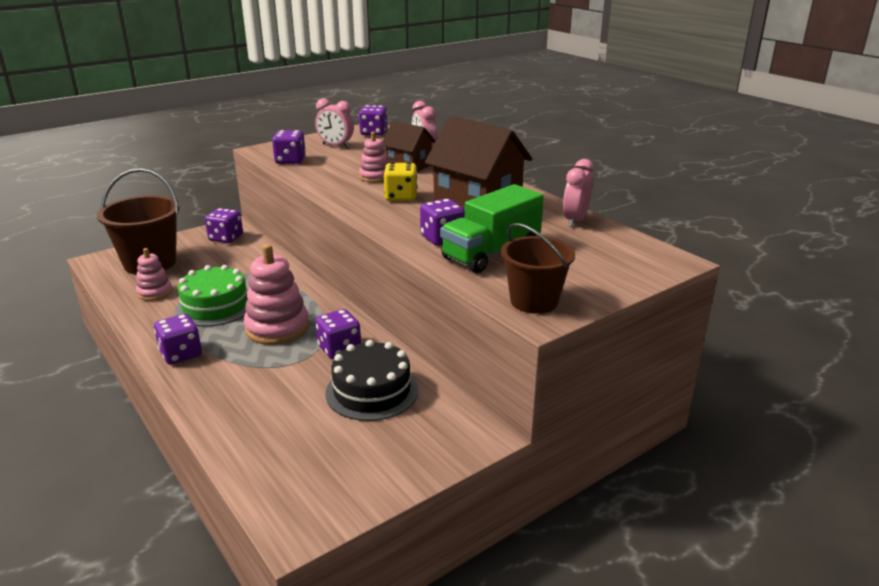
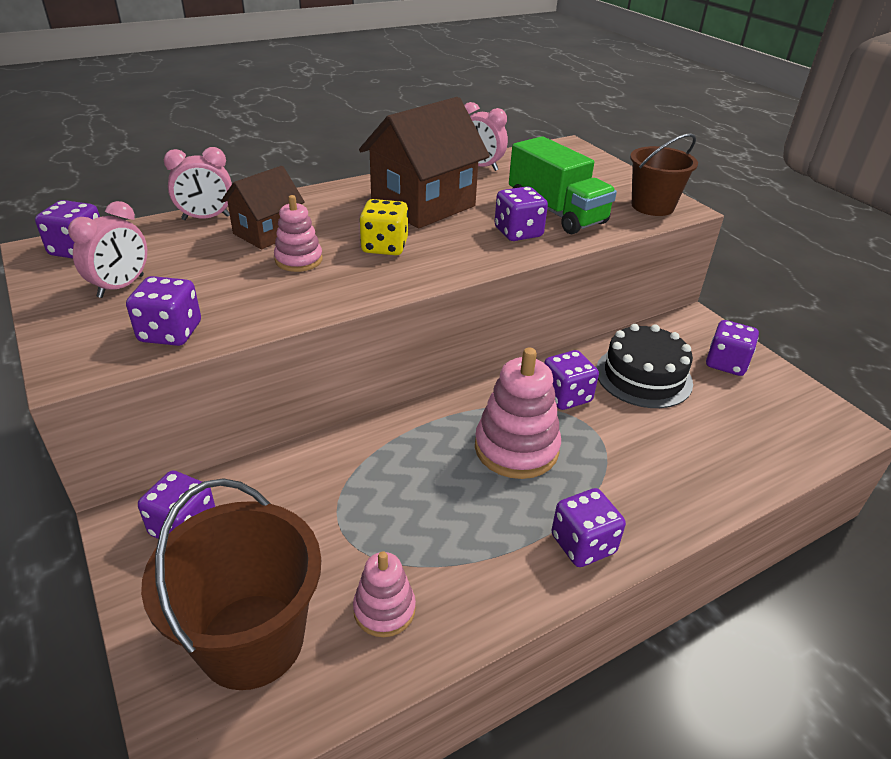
camera: 85 degrees left, 10 degrees up
green cake [175,265,248,327] -> none
none -> purple dice [706,320,759,376]

